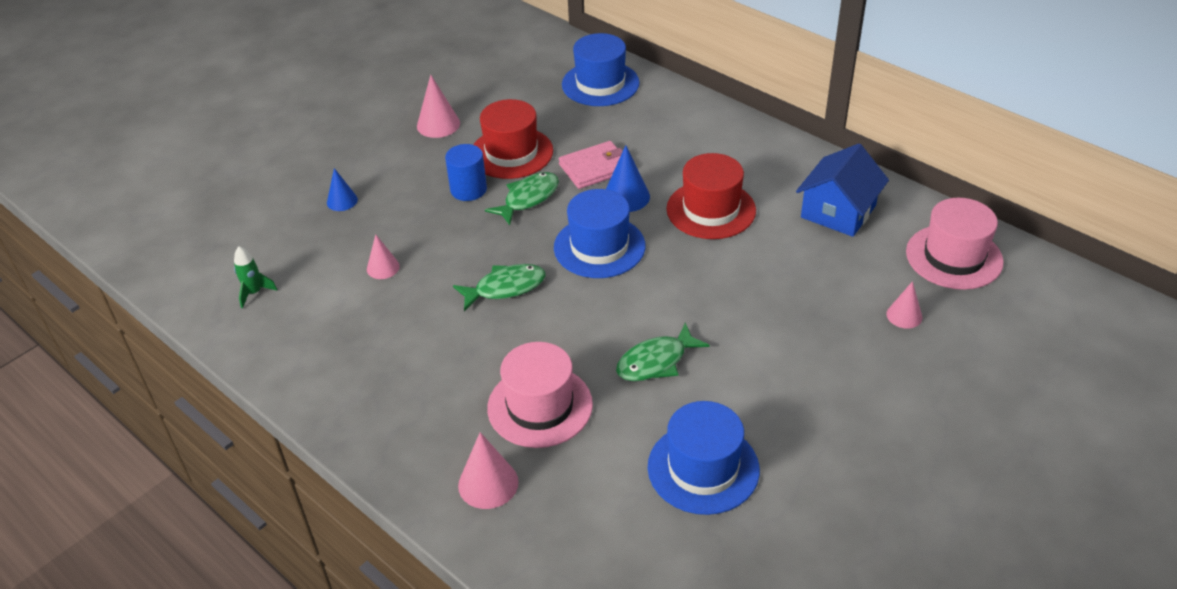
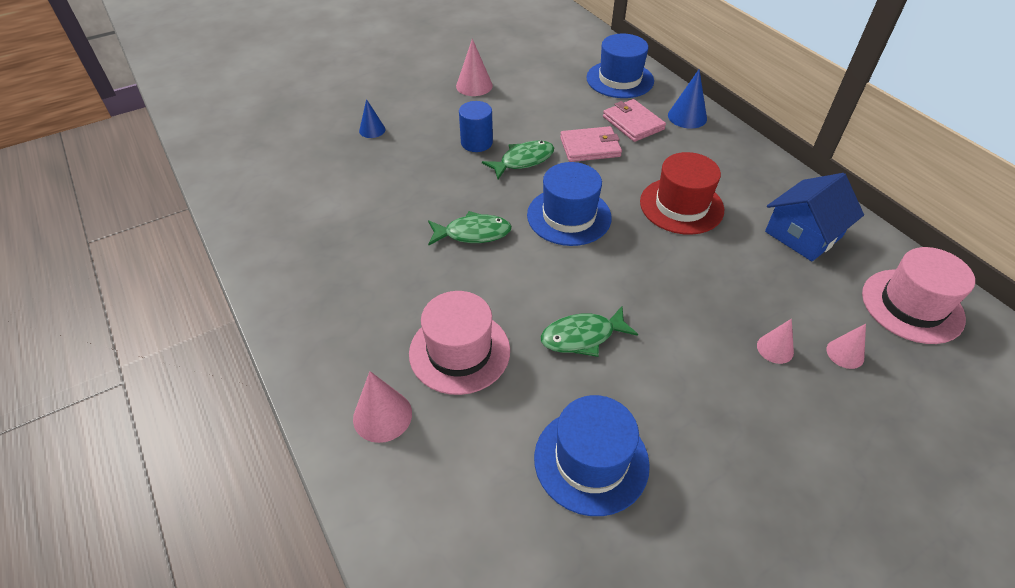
camera: 15 degrees right, 5 degrees up
green rocket [234,246,277,308] -> none
pink cone [367,234,400,279] -> pink cone moved to [757,319,794,364]
red hat [473,99,553,179] -> none
blue cone [606,145,650,212] -> blue cone moved to [668,69,707,129]
none -> pink wallet [603,99,666,142]

